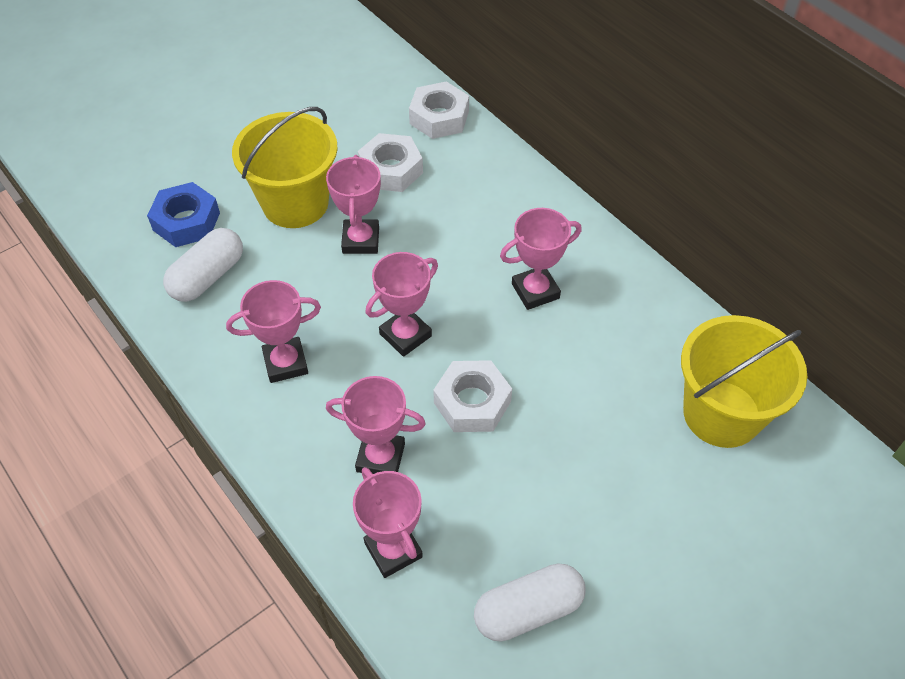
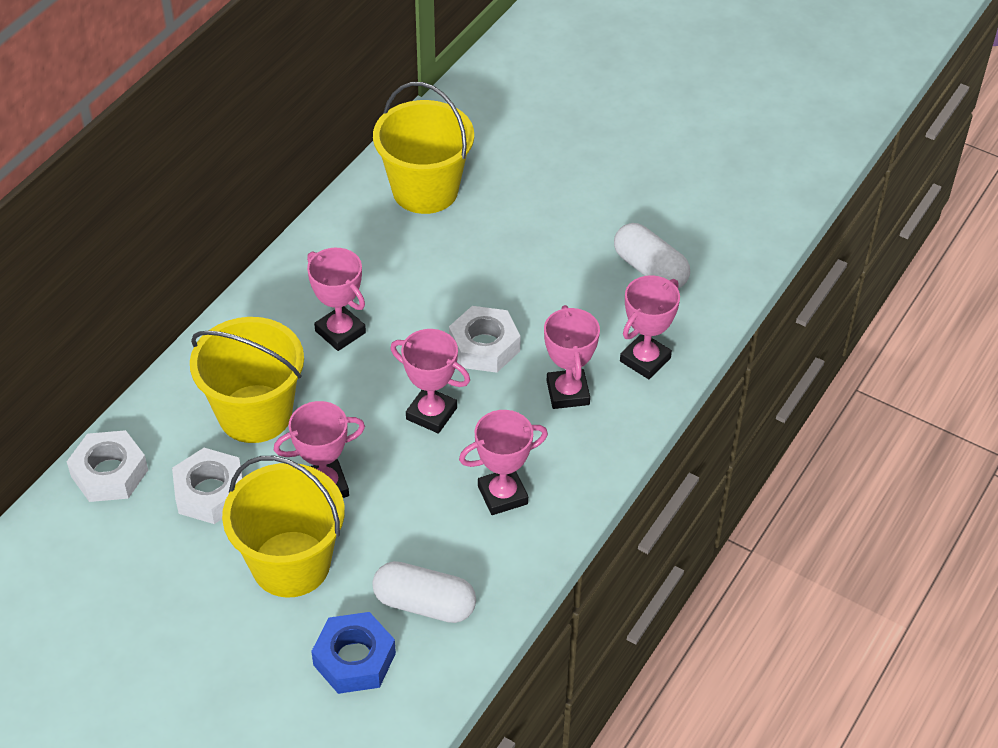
camera: 110 degrees left, 5 degrees down
pink trophy [226,280,321,383] -> pink trophy turned 75 degrees counterclockwise [459,410,548,515]
none -> yellow bucket [190,317,304,443]

